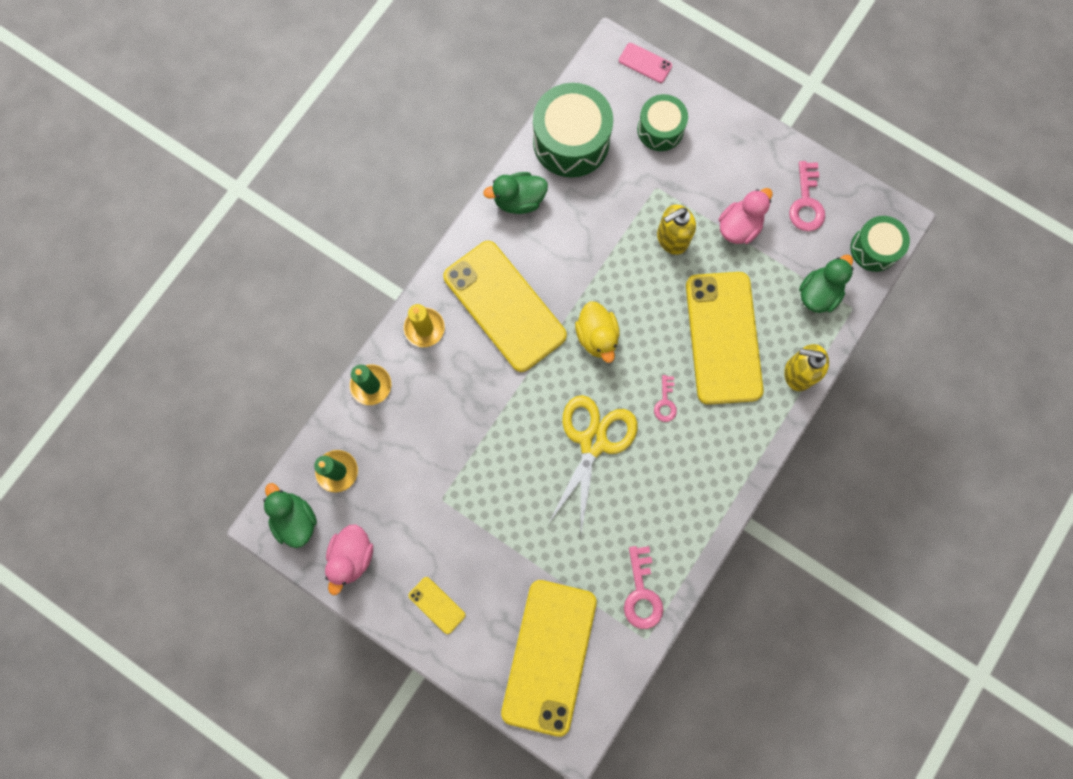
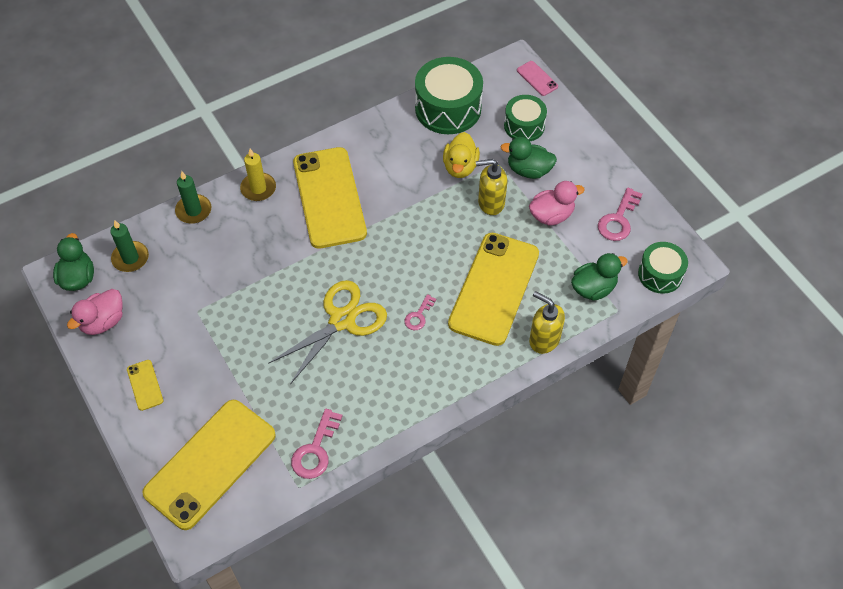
camera: 25 degrees right, 20 degrees down
green duck [483,172,548,214] -> green duck moved to [500,137,557,179]
yellow duck [575,301,620,363] -> yellow duck moved to [443,132,480,178]

